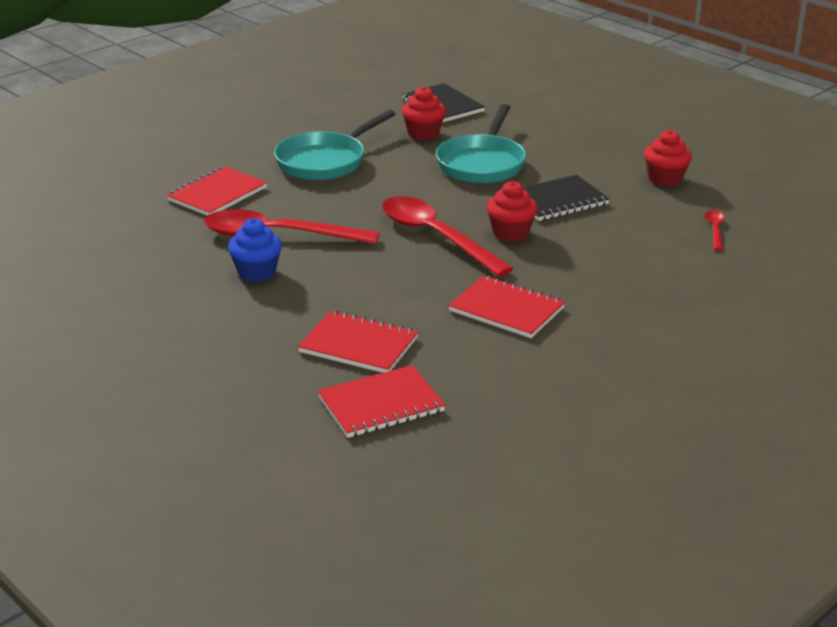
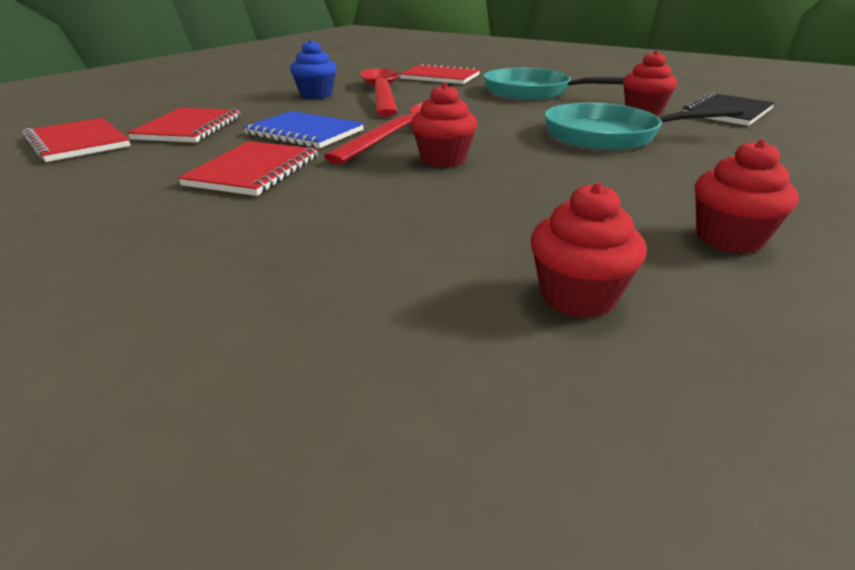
camera: 75 degrees right, 0 degrees up
black notebook [523,175,609,221] -> none
red spoon [705,210,725,251] -> red cupcake [531,182,647,318]
none -> blue notebook [243,111,364,148]

